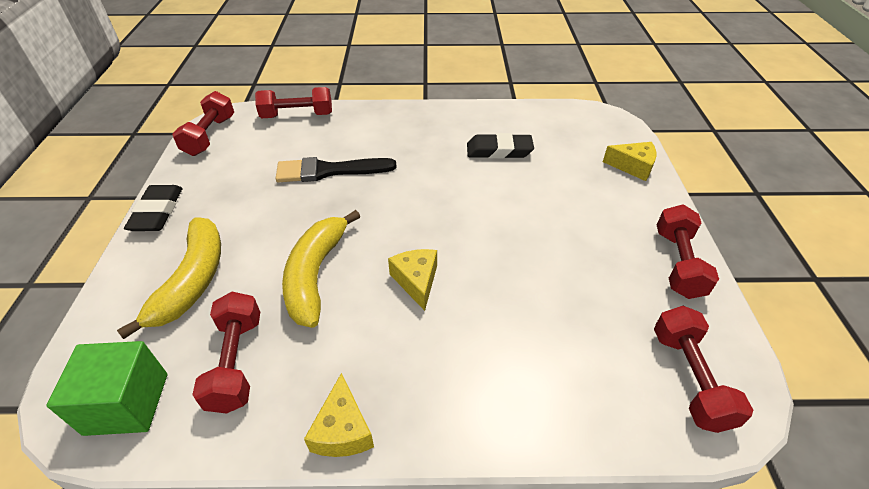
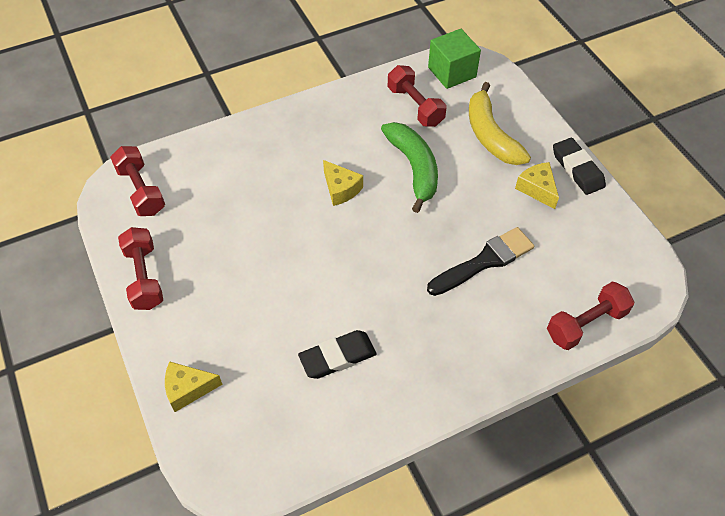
camera: 155 degrees right, 10 degrees up
red dumbbell [172,91,234,156] -> none
yellow banana [282,210,360,328] -> green banana [381,122,438,213]
yellow cheese [304,373,374,457] -> yellow cheese moved to [515,162,559,209]

